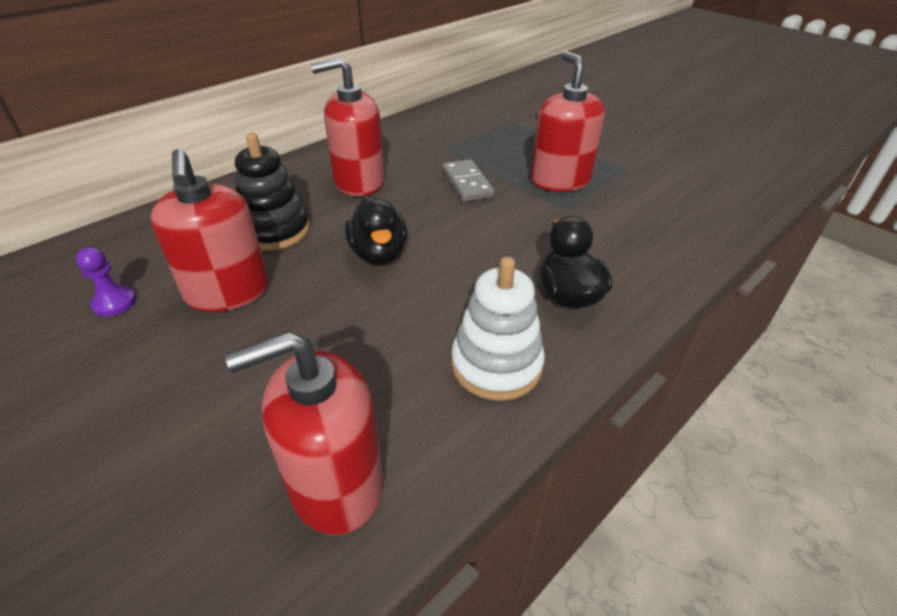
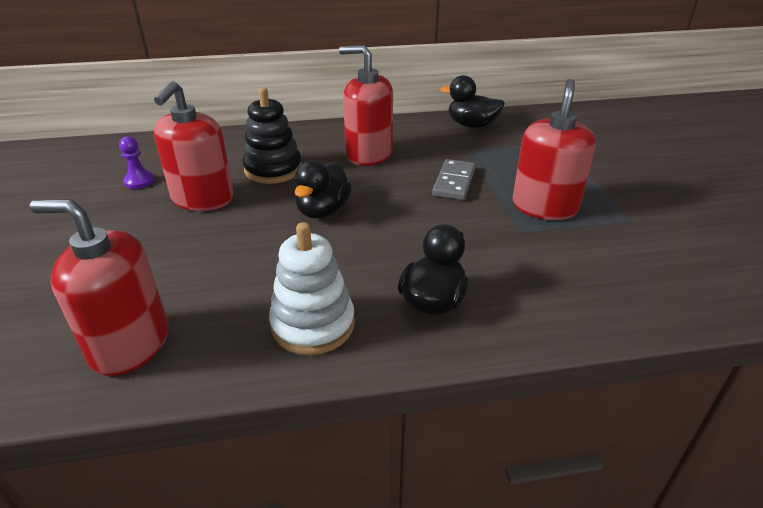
camera: 35 degrees right, 5 degrees down
none -> black duck [440,75,505,128]

